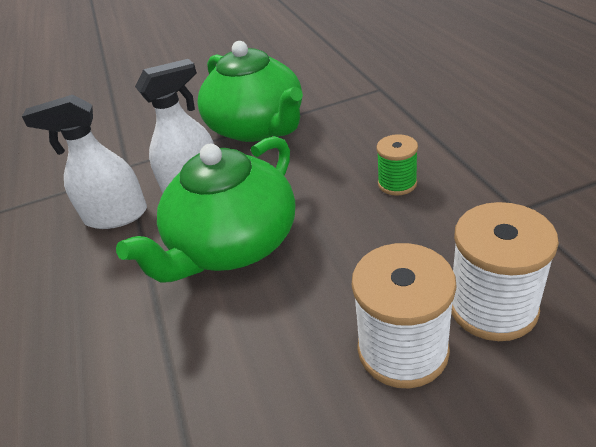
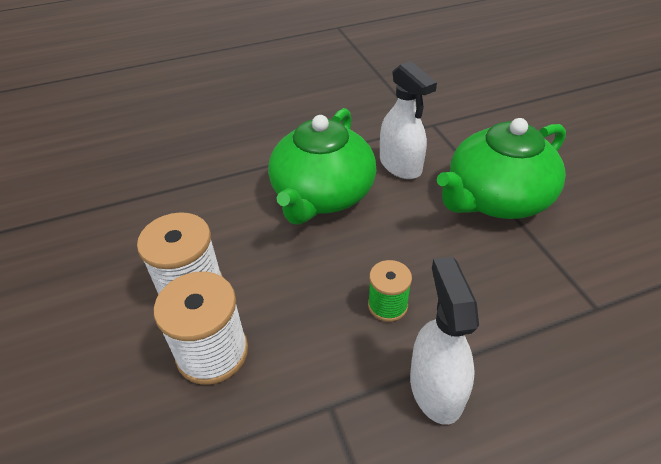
camera: 85 degrees right, 5 degrees up
white spray bottle [22,95,147,229] -> white spray bottle moved to [410,257,479,425]
green teapot [116,136,295,283] -> green teapot turned 105 degrees counterclockwise [268,108,377,225]

